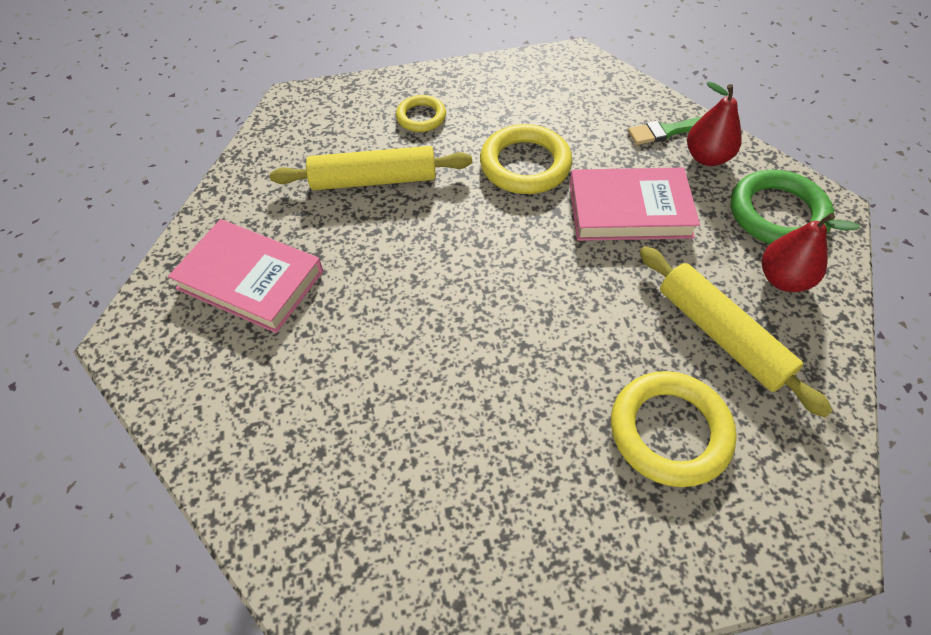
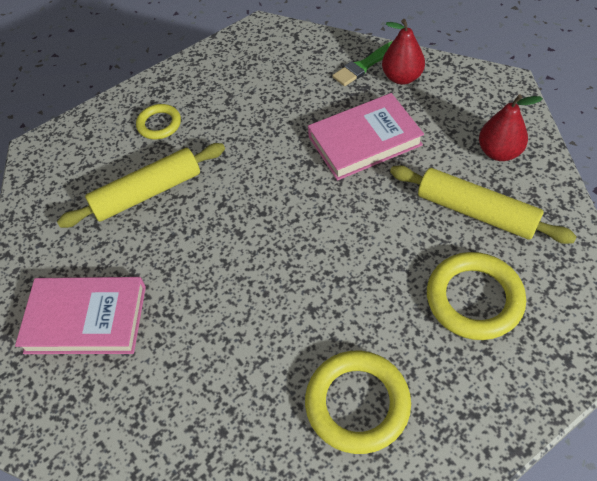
camera: 20 degrees left, 0 degrees up
yellow ring [480,124,572,194] -> yellow ring moved to [305,350,411,454]
green ring [730,170,834,244] -> none

